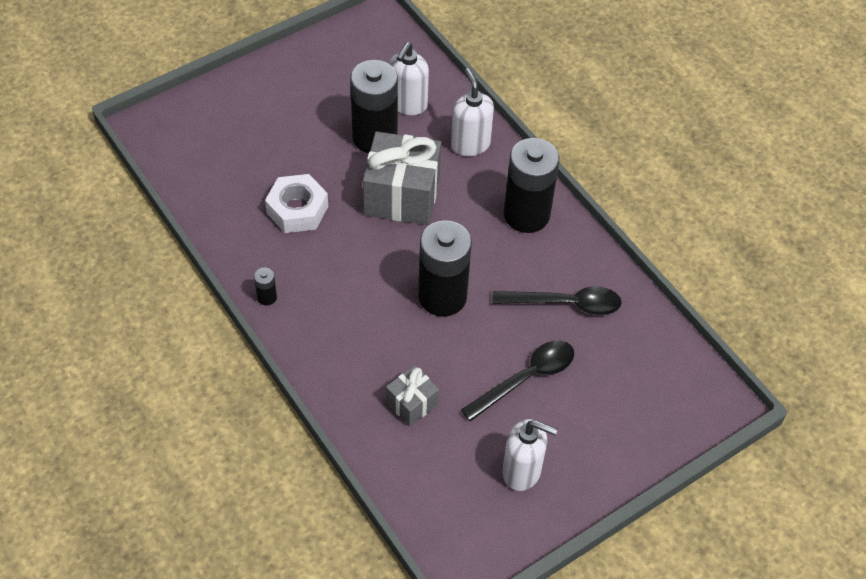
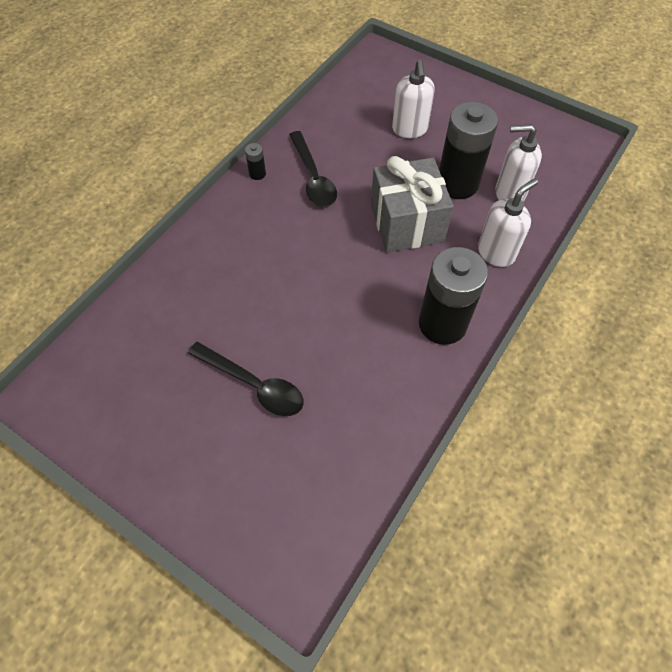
camera: 70 degrees right, 5 degrees up
white nut [265,174,328,233] -> none
grey gift [386,365,439,427] -> none
black battery [418,220,472,317] -> none
black spoon [492,286,622,315] -> black spoon moved to [289,131,337,207]
white soap dispenser [502,419,558,491] -> white soap dispenser moved to [392,60,435,138]

